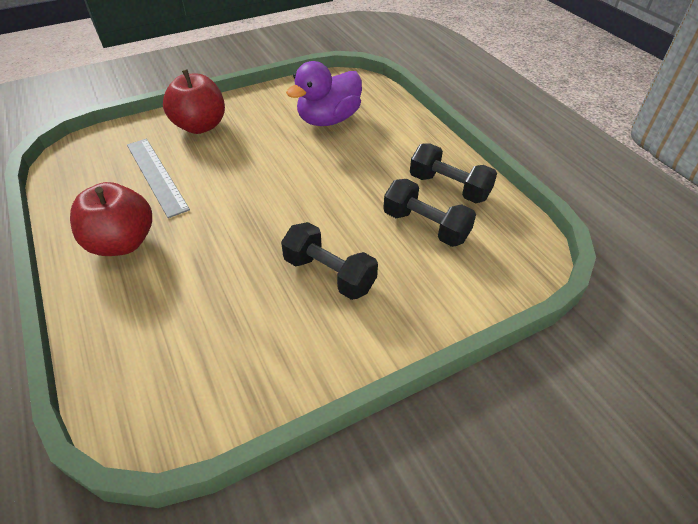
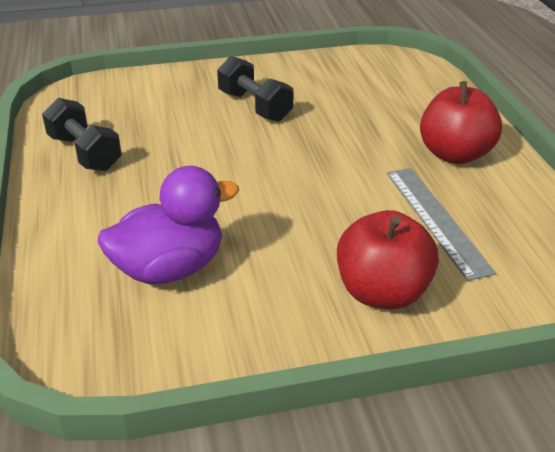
camera: 165 degrees left, 10 degrees down
black dumbbell [383,179,476,247] -> none

